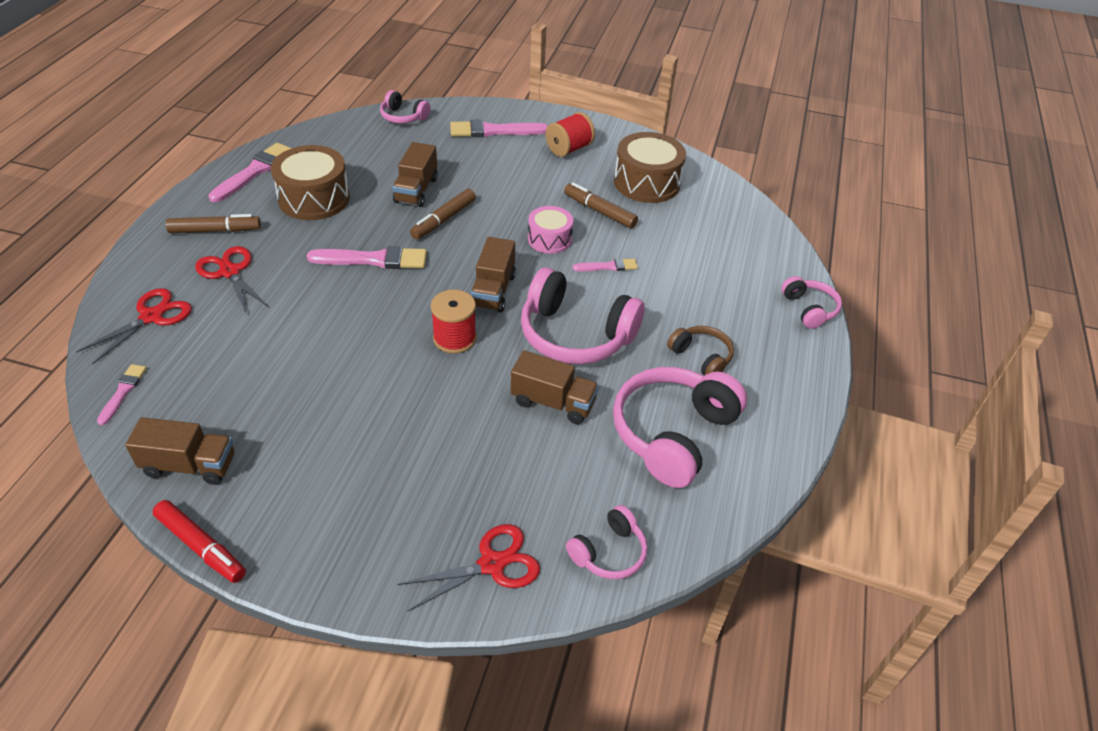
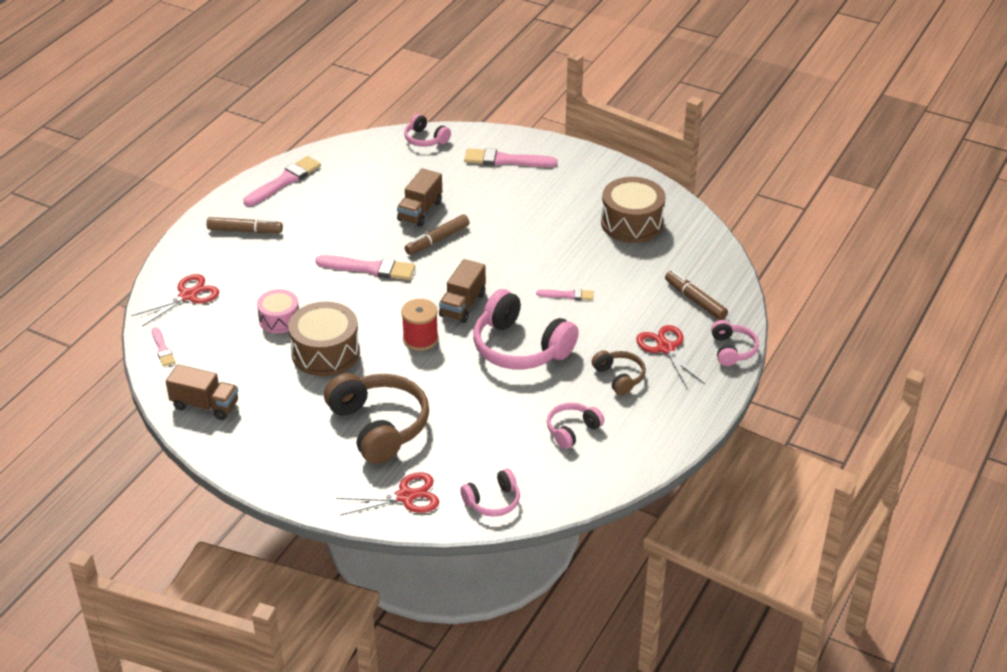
camera: 15 degrees right, 5 degrees down
pink brush [97,364,147,425] -> pink brush turned 135 degrees clockwise [152,327,175,366]
red marker [153,500,246,583] -> none
red scissors [195,246,269,315] -> red scissors moved to [636,325,705,388]
brown drum [271,145,350,220] -> brown drum moved to [288,302,360,376]
brown truck [511,350,599,424] -> none
pink drum [528,206,573,254] -> pink drum moved to [257,289,299,333]
red spool [546,112,595,157] -> none
brown marker [564,183,638,228] -> brown marker moved to [665,271,728,320]
pink headphones [613,367,747,488] -> pink headphones [547,403,604,449], size x0.52
none -> brown headphones [324,373,429,464]

